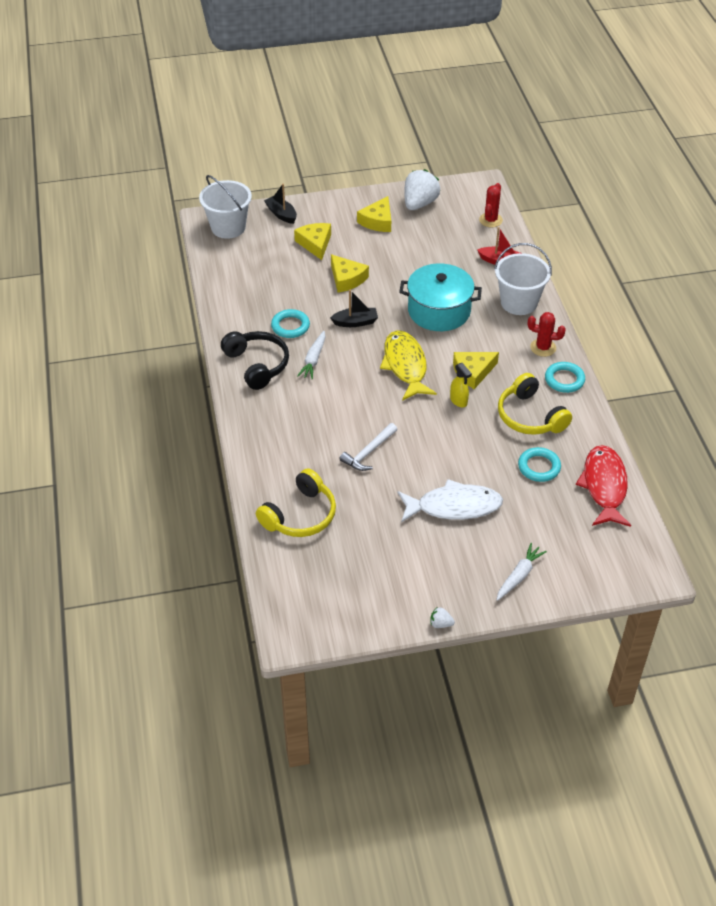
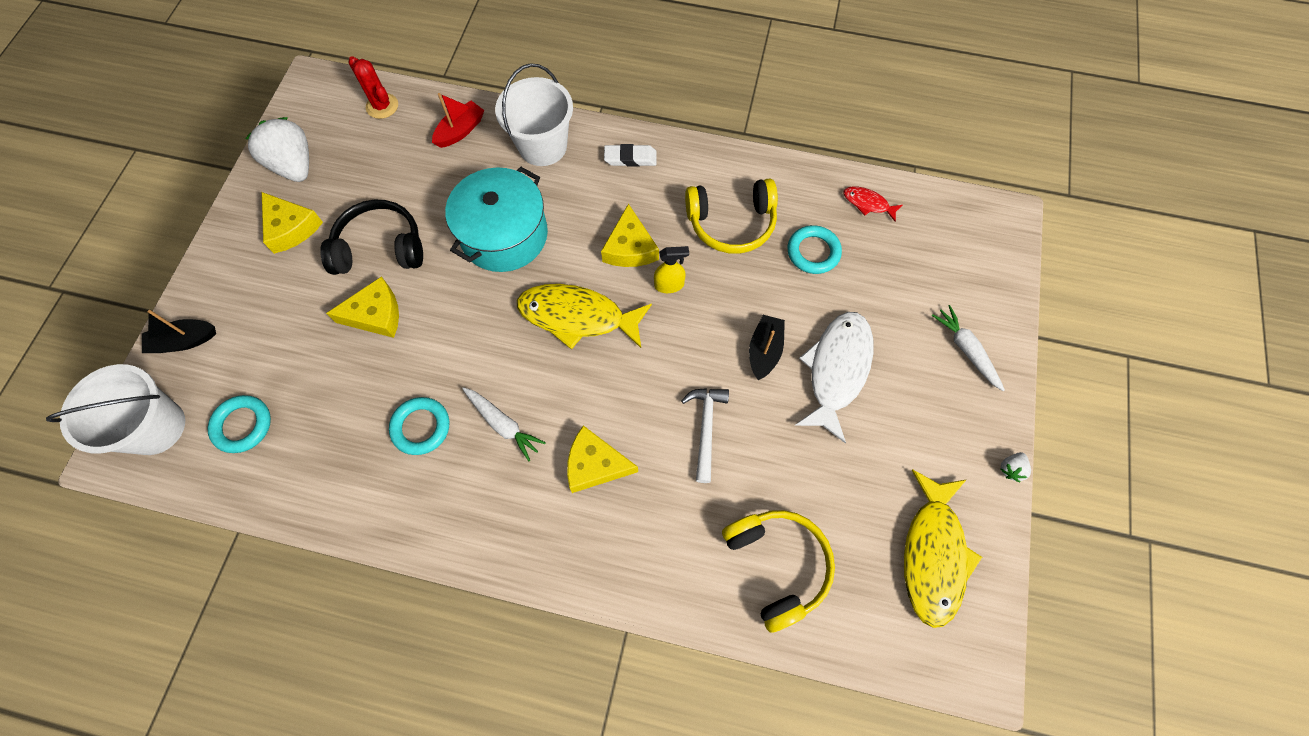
camera: 65 degrees left, 20 degrees up
black headphones [221,331,289,390] -> black headphones moved to [320,200,423,275]
yellow cheese [294,223,331,260] -> yellow cheese moved to [567,425,638,493]
black boat [330,290,378,327] -> black boat moved to [749,315,785,380]
white hammer [340,423,397,471] -> white hammer turned 150 degrees counterclockwise [681,388,729,483]
red cactus [528,312,566,357] -> white eraser [604,144,657,167]
turquoise ring [545,362,585,393] -> turquoise ring moved to [207,395,271,453]
red fish [576,445,631,527] -> red fish [843,186,903,222], size x0.48
none -> yellow fish [904,469,982,628]

